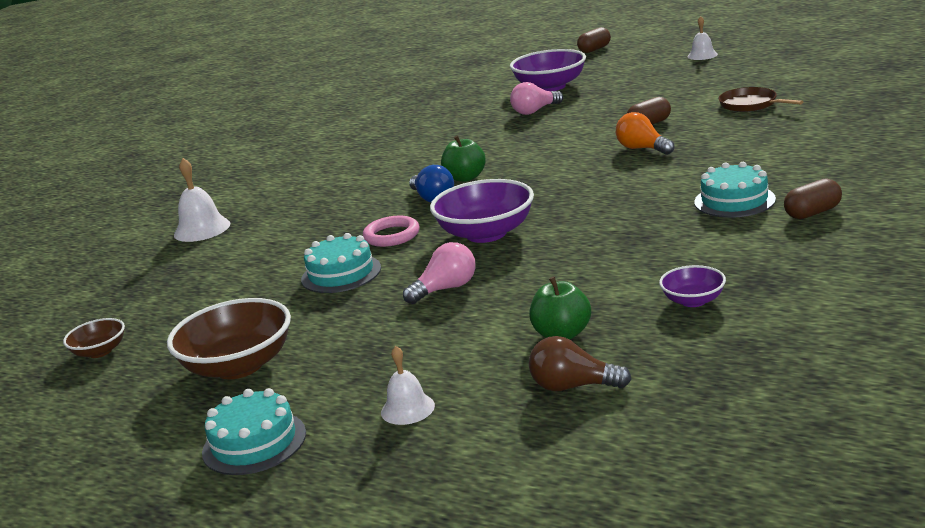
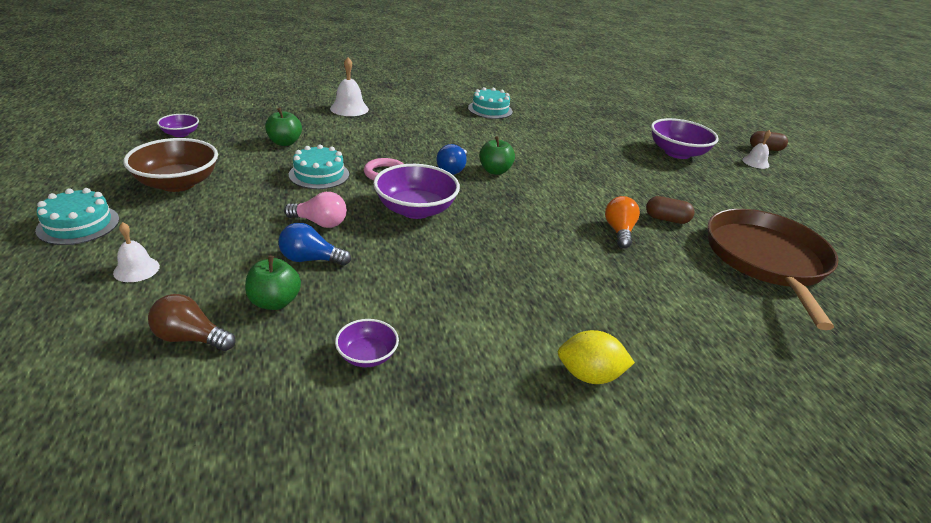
camera: 40 degrees right, 10 degrees up
brown bowl [63,318,125,358] -> purple bowl [157,114,199,137]
pink light bulb [510,82,563,115] -> none
brown light bulb [529,336,632,391] -> brown light bulb turned 45 degrees counterclockwise [148,294,236,351]
white bell [688,16,718,60] -> white bell moved to [742,130,771,169]
turquoise cake [694,162,776,218] -> turquoise cake moved to [468,87,513,119]
brown pan [718,87,804,112] -> brown pan [708,209,839,330], size x2.16
brown capsule [784,179,842,219] -> yellow lemon [558,330,635,384]
none -> green apple [265,108,302,146]
none -> blue light bulb [279,223,351,266]

